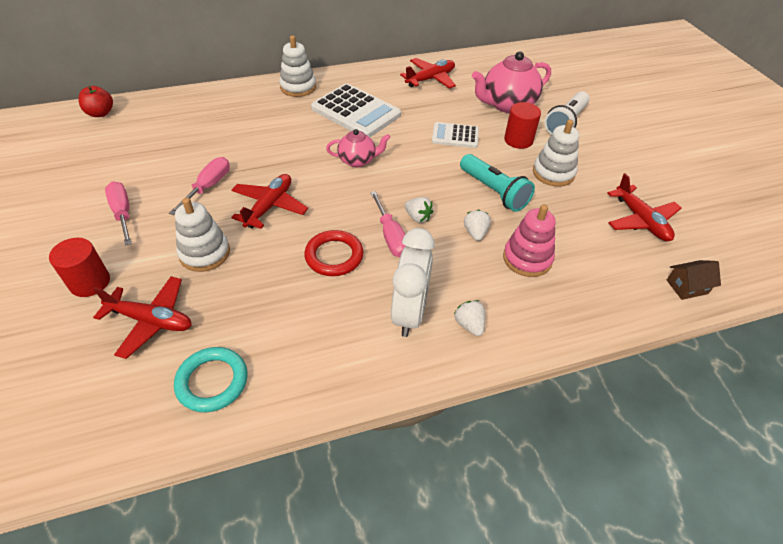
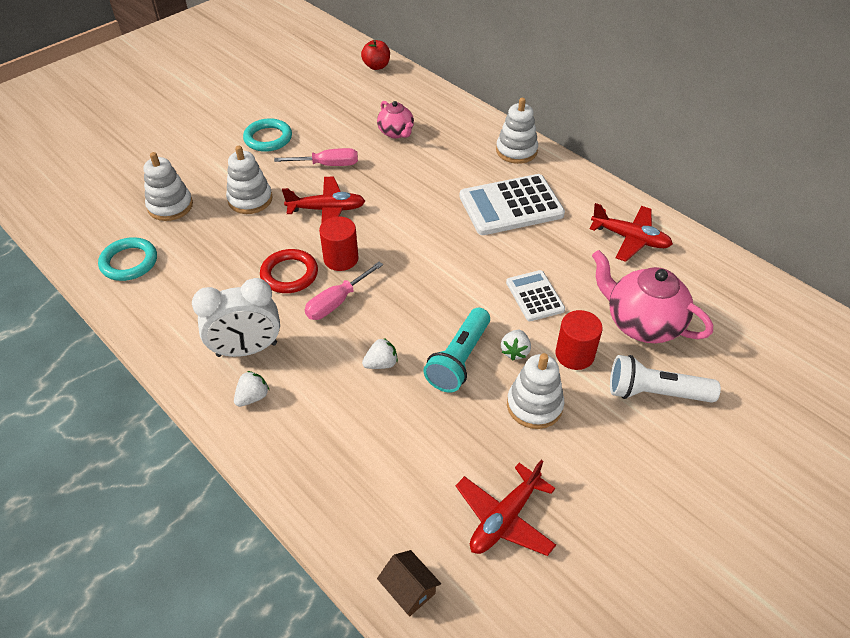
camera: 65 degrees right, 0 degrees up
red cylinder [49,238,110,297] -> red cylinder moved to [319,216,358,271]
red plane [93,276,192,359] -> white stacking toy [144,152,193,221]
pink screwdriver [105,182,132,246] -> turquoise ring [243,118,292,152]
white calculator [311,83,401,137] -> white calculator turned 60 degrees clockwise [459,174,565,235]
pink teapot [326,129,390,167] -> pink teapot moved to [377,101,414,138]
white strawberry [405,197,434,223] -> white strawberry moved to [501,330,531,360]
pink stacking toy [503,204,556,277] -> none

